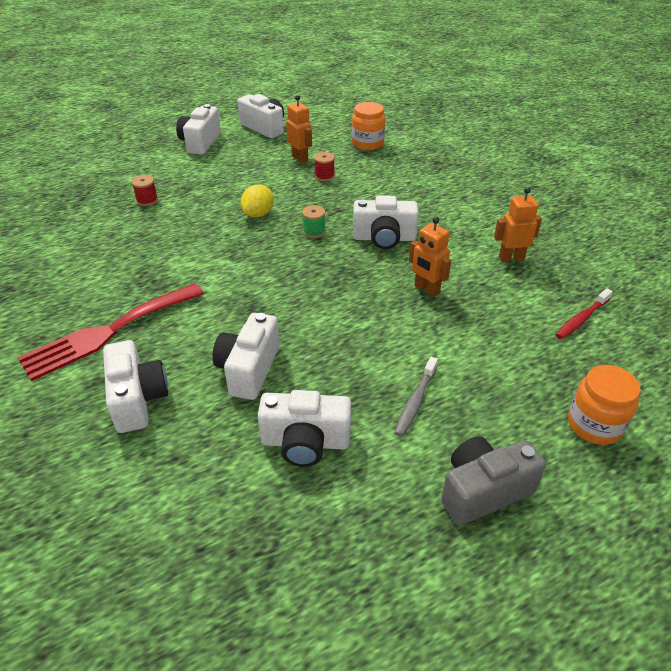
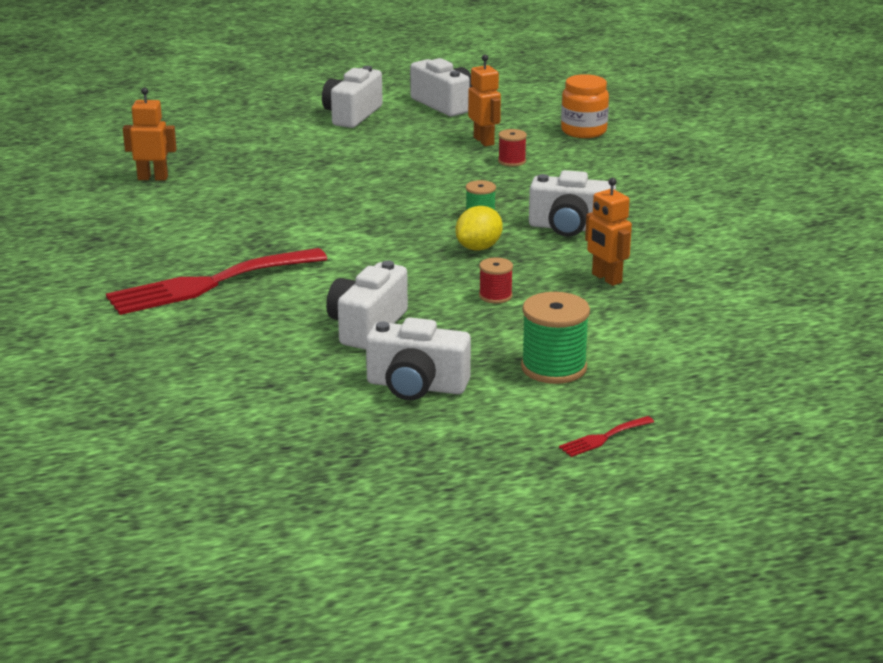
camera: 10 degrees right, 15 degrees down
white camera [103,340,168,433] -> none
red spool [132,175,158,206] -> red spool moved to [479,258,513,303]
yellow lemon [241,184,274,217] -> yellow lemon moved to [455,206,503,251]
grey toothbrush [394,357,438,437] -> green spool [521,292,590,384]
grey camera [441,436,546,526] -> red fork [559,416,654,457]
orange robot [494,187,542,262] -> orange robot moved to [123,88,177,181]
red toothbrush [555,288,613,339] -> none
orange jar [568,365,640,445] -> none

